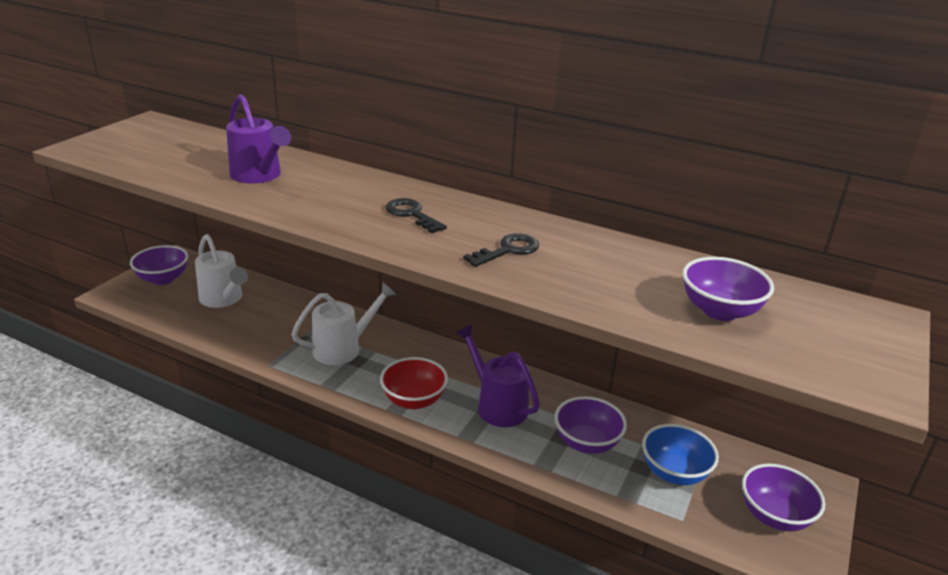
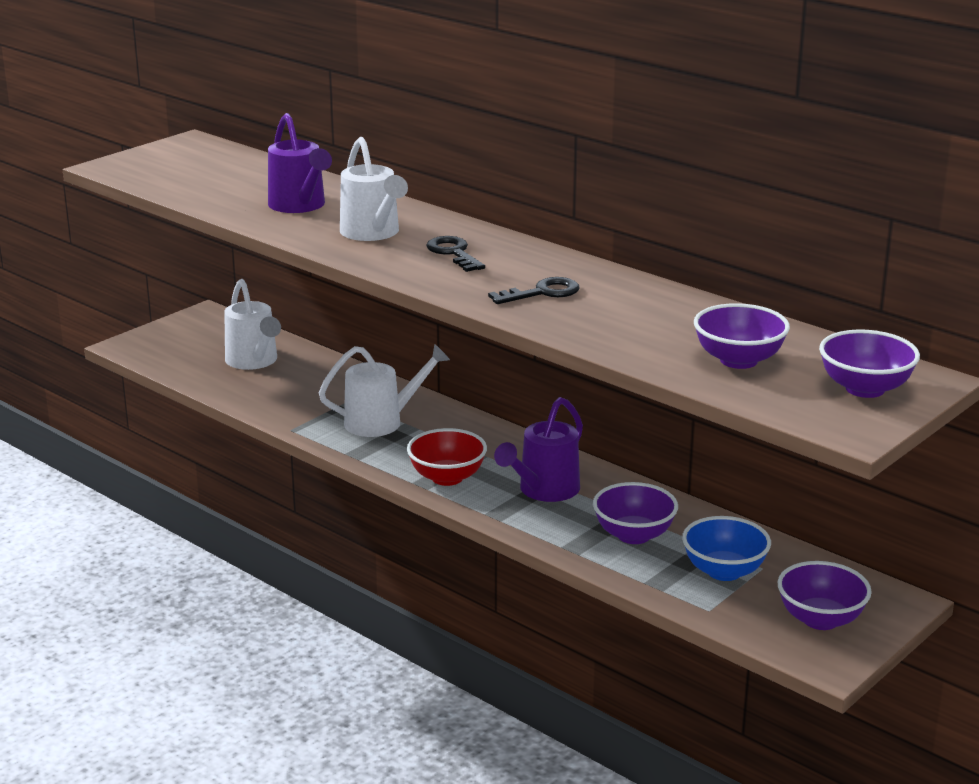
camera: 15 degrees right, 5 degrees down
purple bowl [130,245,189,285] -> purple bowl moved to [819,330,920,398]
purple watering can [455,324,540,427] -> purple watering can turned 120 degrees counterclockwise [494,397,583,502]
none -> white watering can [340,137,408,241]

